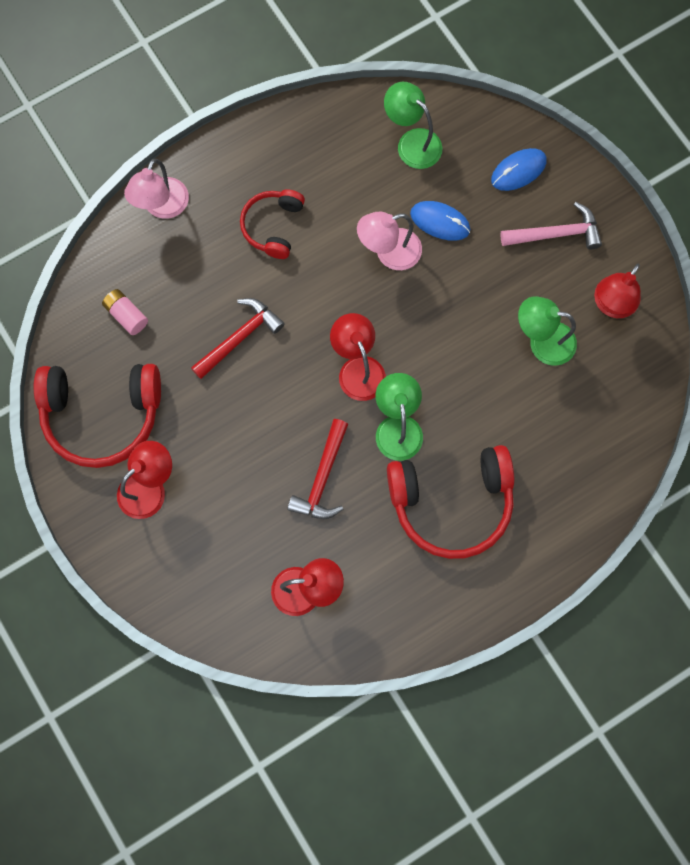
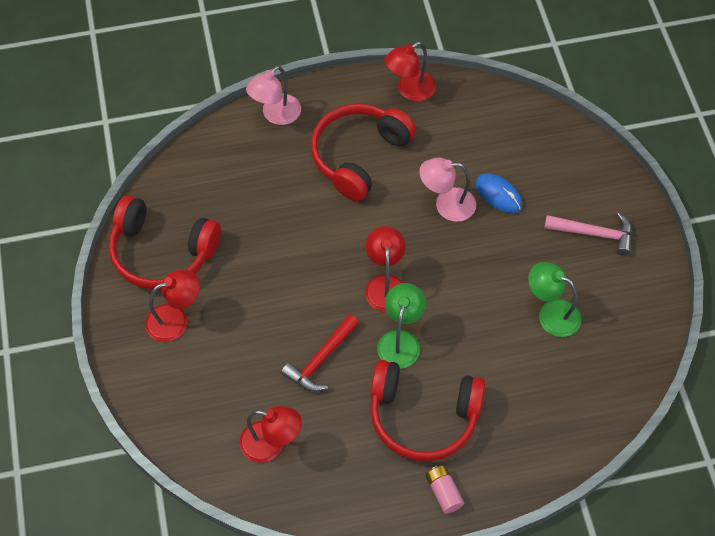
camera: 20 degrees right, 15 degrees down
pink battery [102,289,148,335] -> pink battery moved to [426,465,464,514]
red hammer [191,298,285,379] -> none
red headphones [240,189,305,259] -> red headphones [311,104,416,201], size x1.72
green lamp [384,82,443,169] -> none
blue mouse [491,148,547,191] -> none
red lamp [594,264,641,318] -> red lamp moved to [384,42,436,101]

